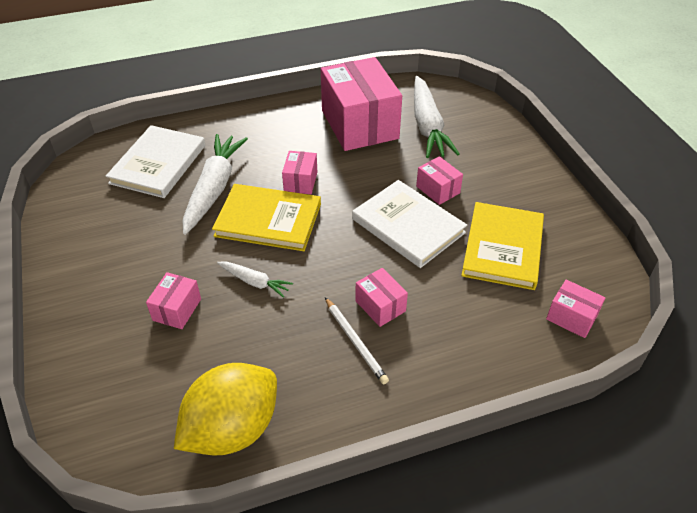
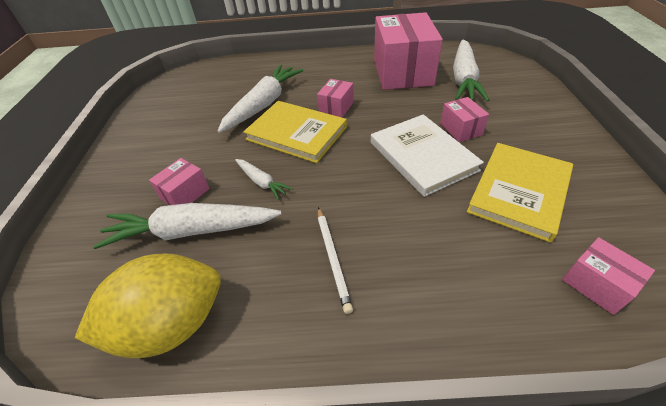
camera: 20 degrees right, 0 degrees up
white book [106,125,205,198] -> none
pink box [355,268,408,327] -> none
none -> white carrot [93,203,281,249]

